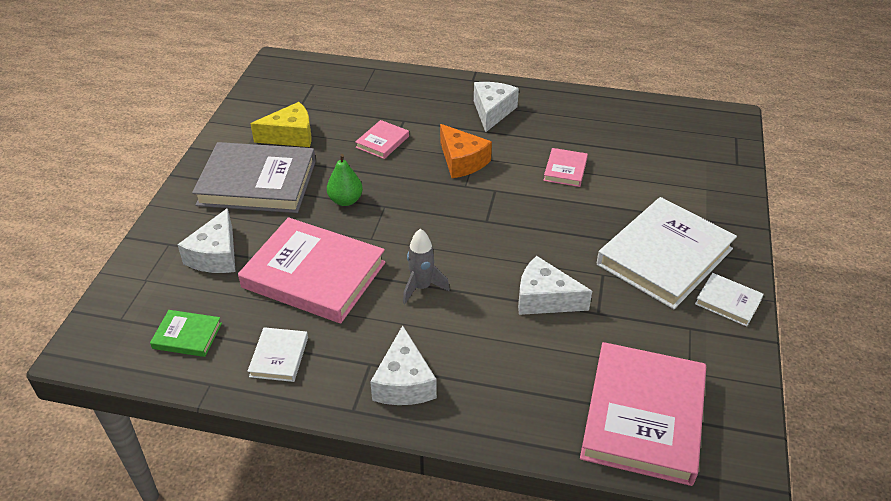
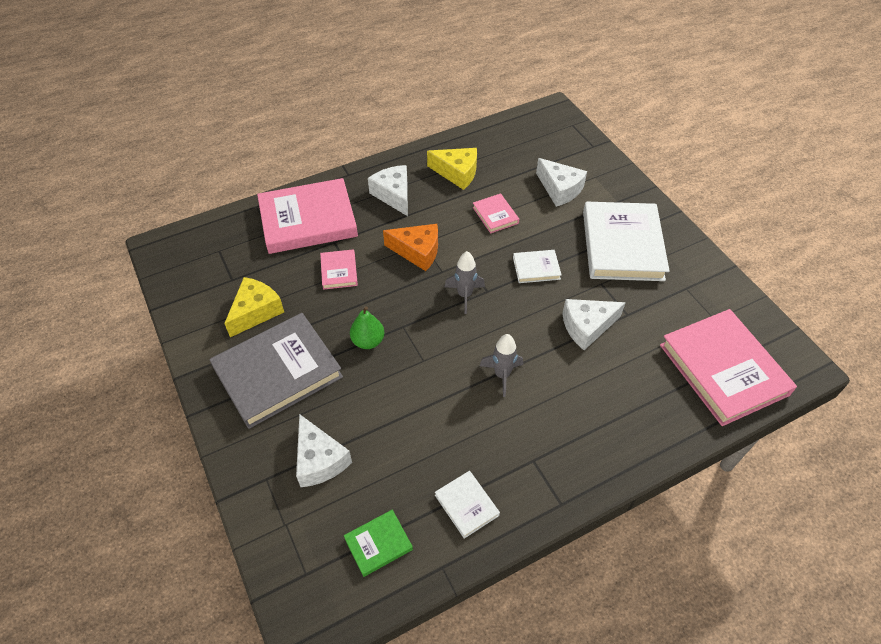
camera: 40 degrees left, 10 degrees up
pink book [238,217,385,323] -> pink book moved to [257,178,358,254]
white cheese [370,326,437,405] -> white cheese moved to [536,158,587,207]
white book [695,273,764,327] -> white book moved to [513,250,561,283]
none -> yellow cheese [427,148,477,190]
none -> grey rocket [445,251,485,314]

